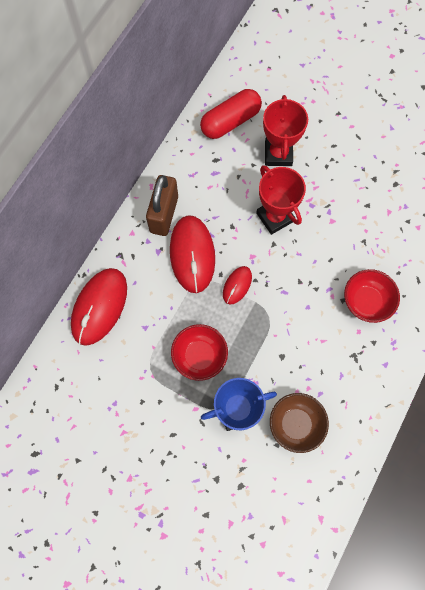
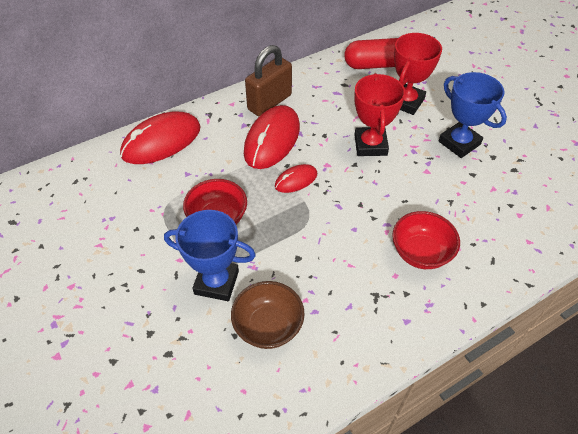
camera: 30 degrees right, 20 degrees down
none -> blue trophy [439,72,507,158]

